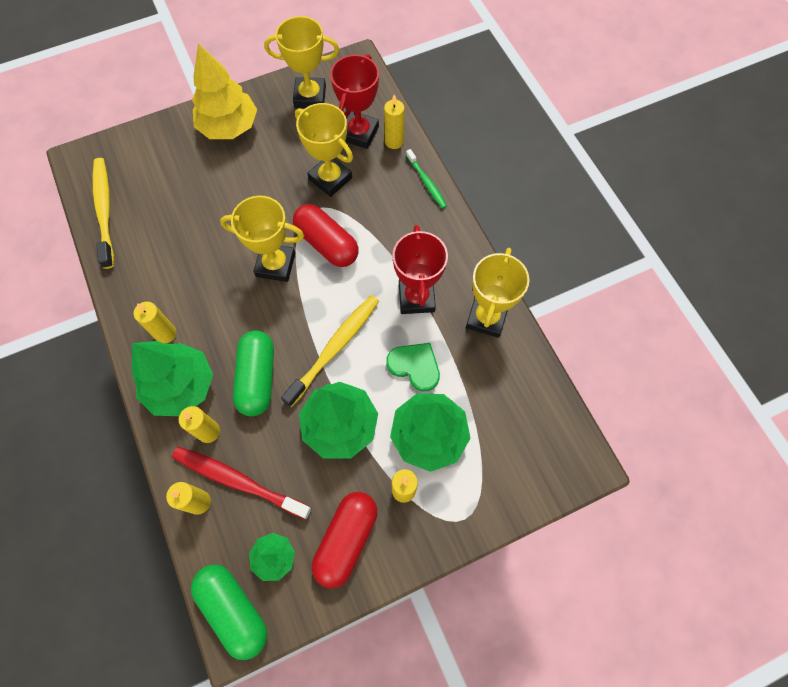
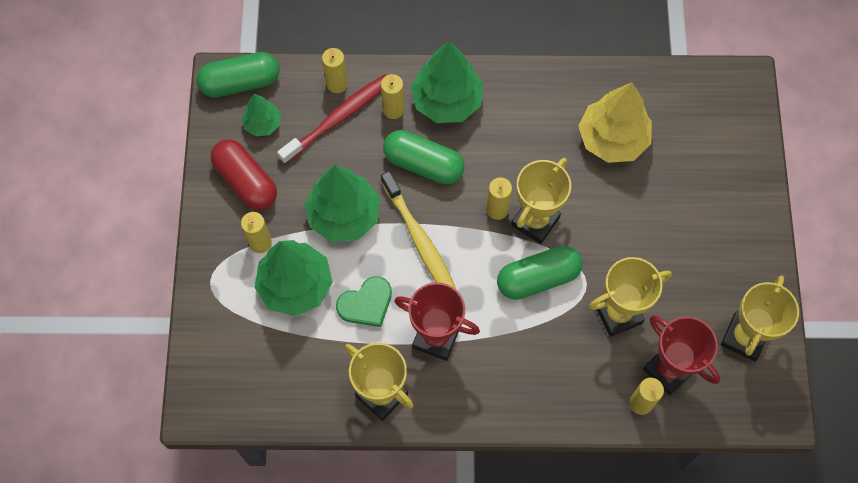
camera: 115 degrees right, 0 degrees up
yellow toothbrush [93,158,114,269] -> none
yellow candle [134,302,176,343] -> yellow candle moved to [486,177,512,220]
yellow tree [192,44,257,139] -> yellow tree moved to [578,82,652,163]
red capsule [293,204,359,267] -> green capsule [497,246,582,300]
green toothbrush [406,149,447,209] -> none

